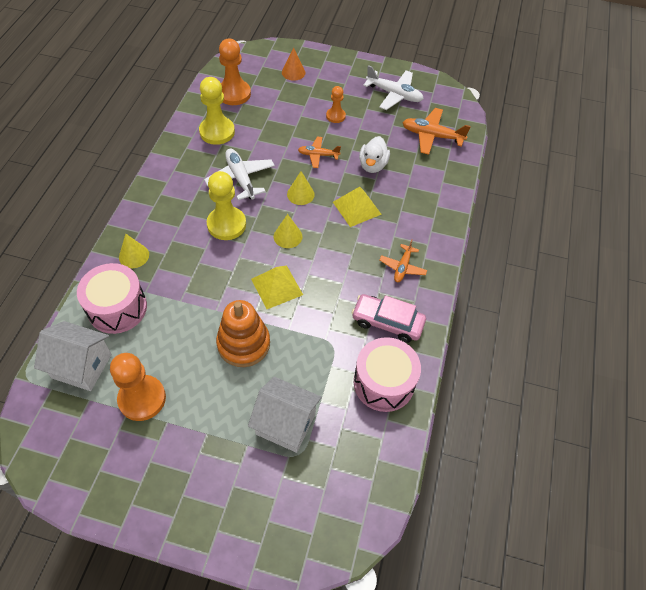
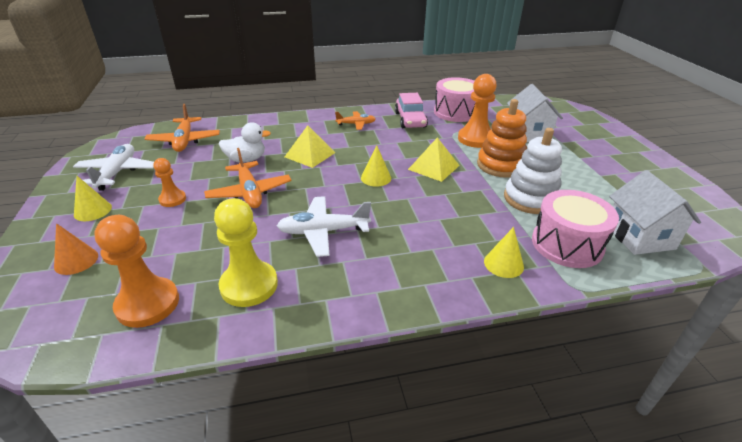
camera: 115 degrees left, 20 degrees down
orange pawn [110,353,166,421] -> orange pawn moved to [458,74,497,148]
white plane [204,149,275,200] -> white plane turned 45 degrees clockwise [277,196,371,257]
yellow pawn [207,171,246,240] -> none
yellow cone [287,171,315,205] -> yellow cone moved to [74,176,112,221]
orange plane [298,136,341,168] -> orange plane [204,148,291,208], size x1.60
none -> white stacking toy [504,128,562,214]

